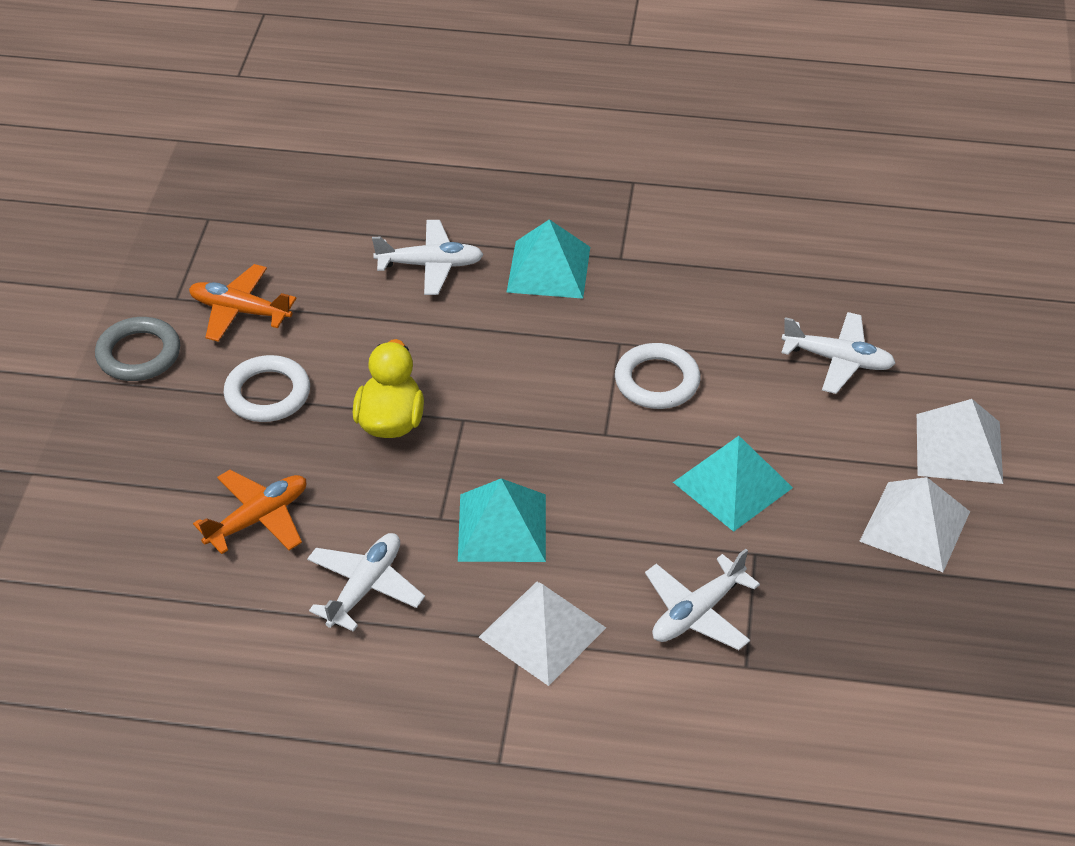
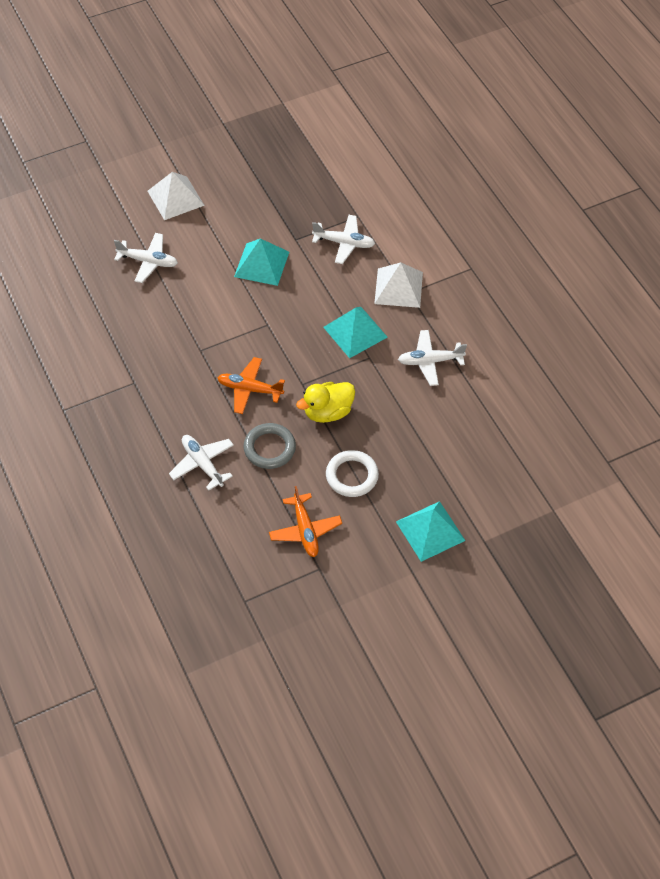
camera: 125 degrees left, 10 degrees up
grey ring [95,317,180,381] -> grey ring moved to [244,423,296,469]
orange plane [193,470,306,554] -> orange plane moved to [217,357,285,414]
turquoise pyramid [506,219,590,299] -> turquoise pyramid moved to [396,501,466,562]
white ring [615,343,701,409] -> none
white plane [781,312,896,394] -> white plane turned 120 degrees clockwise [114,233,178,283]
white pyramid [859,477,970,572] -> none

